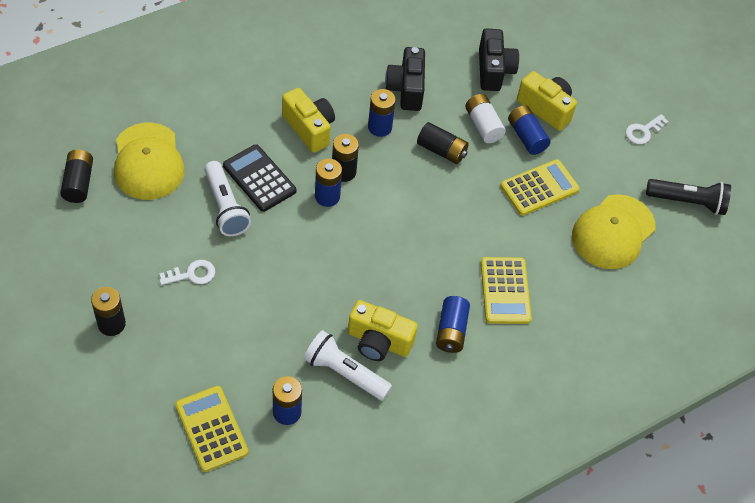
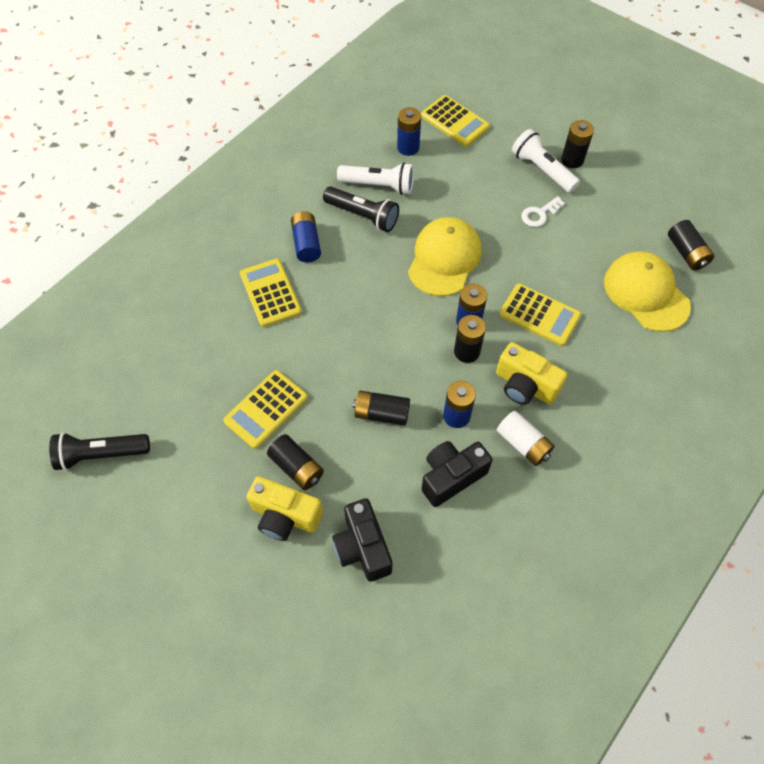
camera: 165 degrees right, 5 degrees up
white flashlight [204,161,251,236] -> white flashlight moved to [512,129,580,193]
black calculator [223,144,296,212] -> yellow calculator [499,283,581,346]
yellow camera [348,300,418,361] -> black flashlight [323,187,399,232]
black camera [385,47,425,111] -> black camera turned 105 degrees counterclockwise [422,441,493,507]
white battery [465,94,506,143] -> white battery moved to [497,411,555,466]
blue battery [508,105,551,155] -> black battery [267,434,324,490]
yellow cap [572,194,656,269] -> yellow cap moved to [408,217,482,296]
white key [625,114,669,144] -> none

